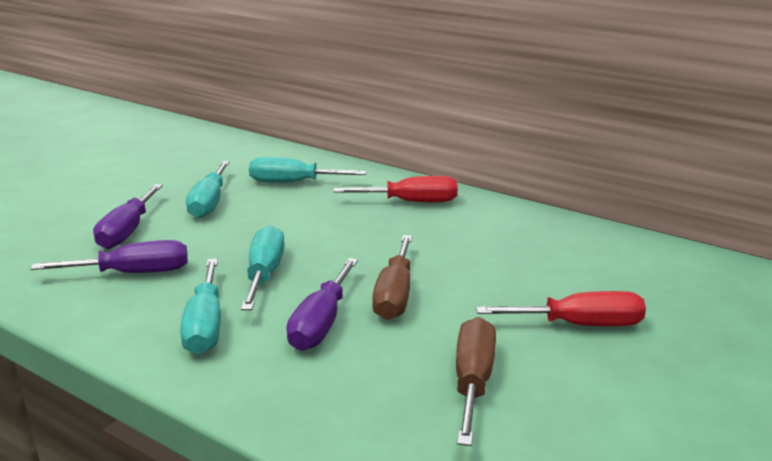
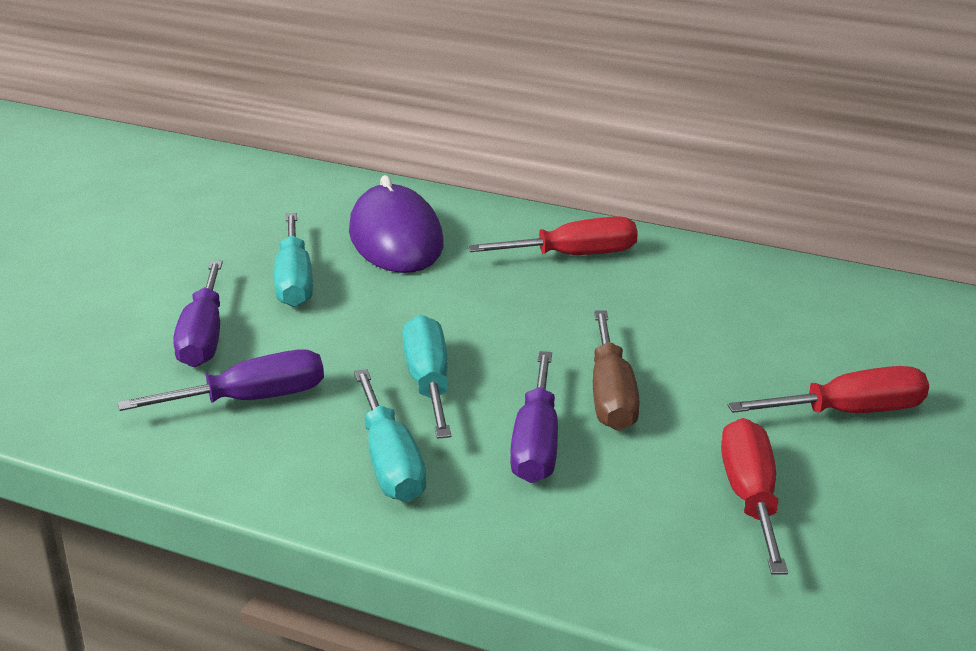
camera: 10 degrees left, 5 degrees up
turquoise screwdriver [249,157,367,183] -> purple mouse [349,175,444,273]
brown screwdriver [456,317,496,446] -> red screwdriver [721,418,788,575]

